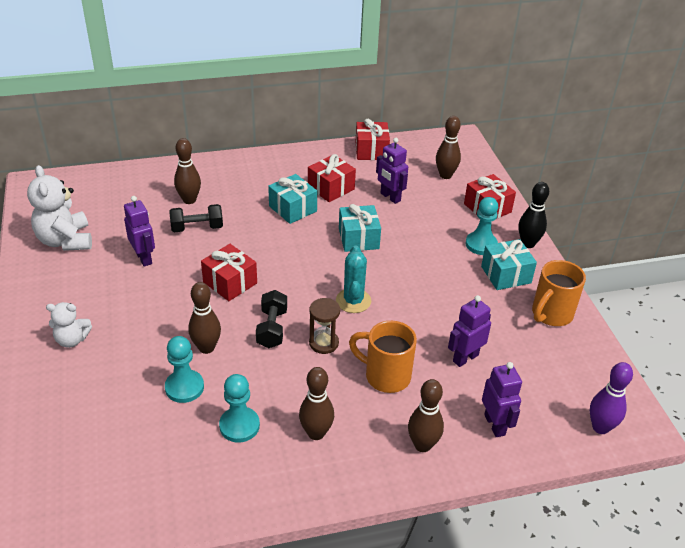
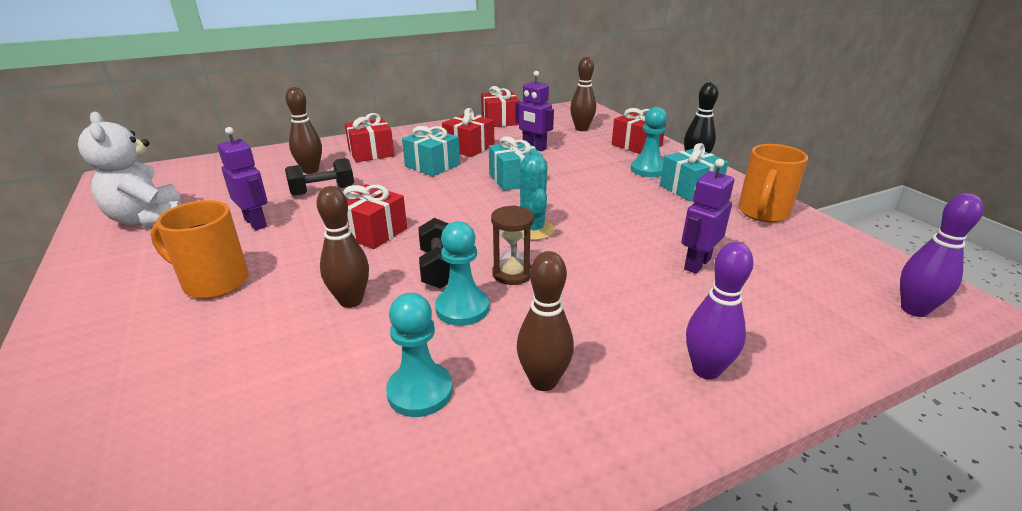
camera: 10 degrees left, 10 degrees down
white teddy bear [46,302,92,348] -> none
turquoise pawn [165,336,204,403] -> turquoise pawn moved to [435,221,489,326]
orange mug [349,321,417,393] -> orange mug moved to [151,200,249,299]
brown bowling pin [408,379,444,452] -> purple bowling pin [686,242,753,380]
purple robot [482,362,522,437] -> none
none -> red gift [345,113,394,162]

